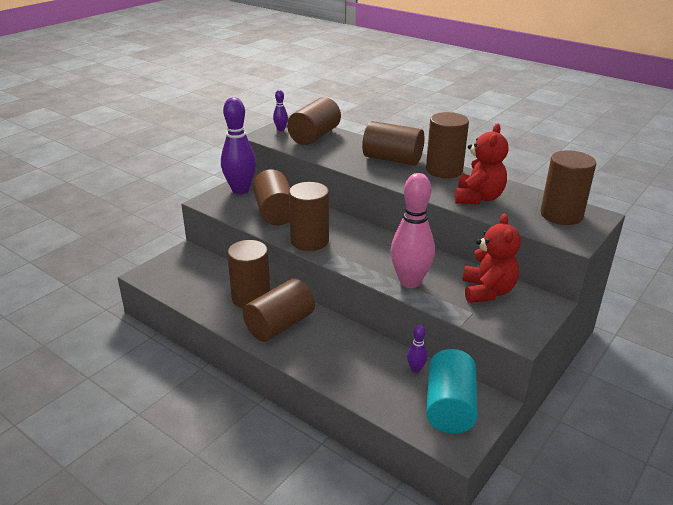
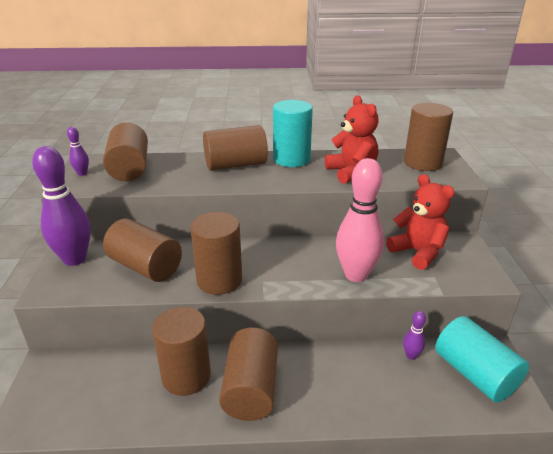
camera: 40 degrees left, 0 degrees up
brown cylinder [426,112,469,178] -> turquoise cylinder [273,100,313,167]

